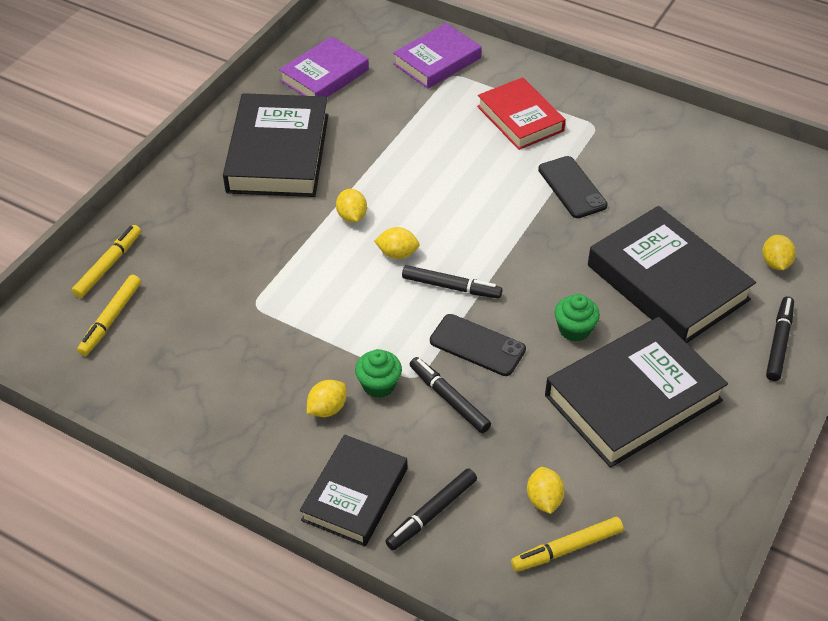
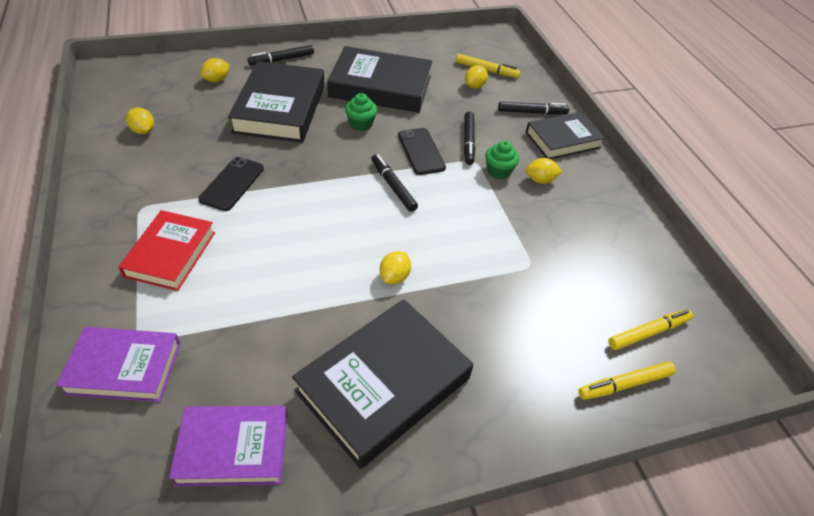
camera: 140 degrees left, 0 degrees up
yellow lemon [374,227,420,259] -> yellow lemon moved to [126,107,154,134]

